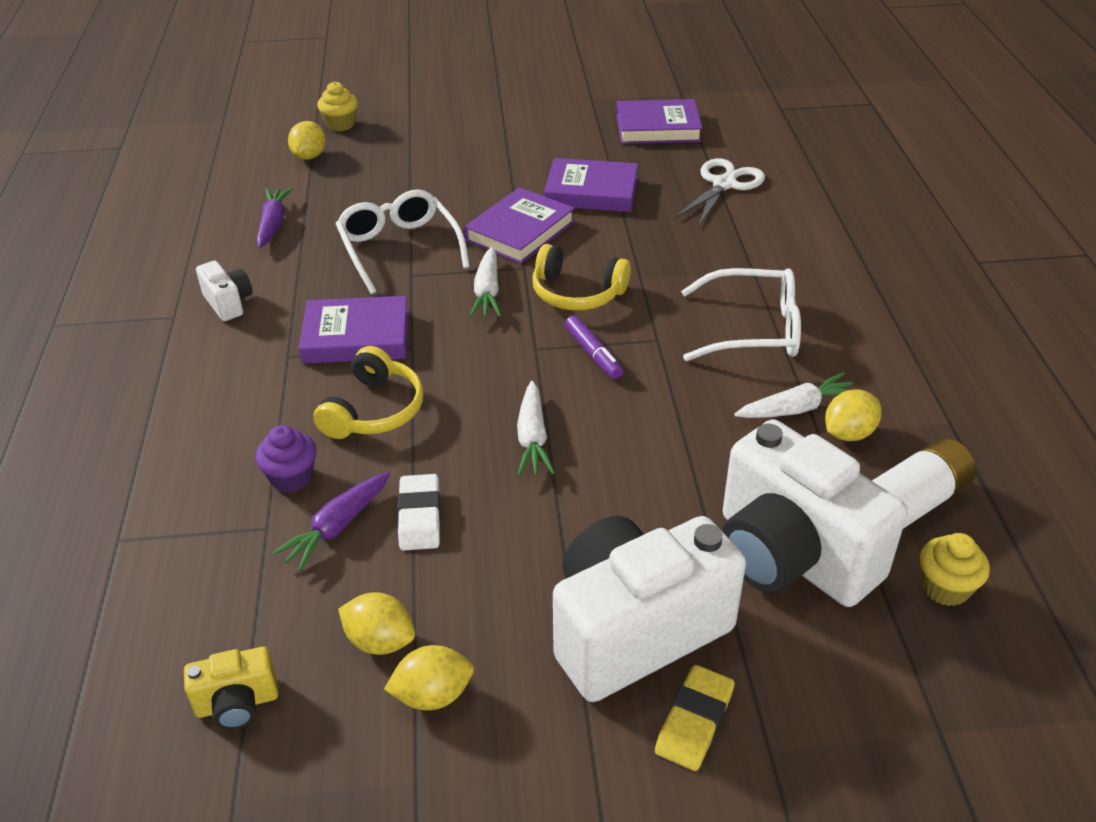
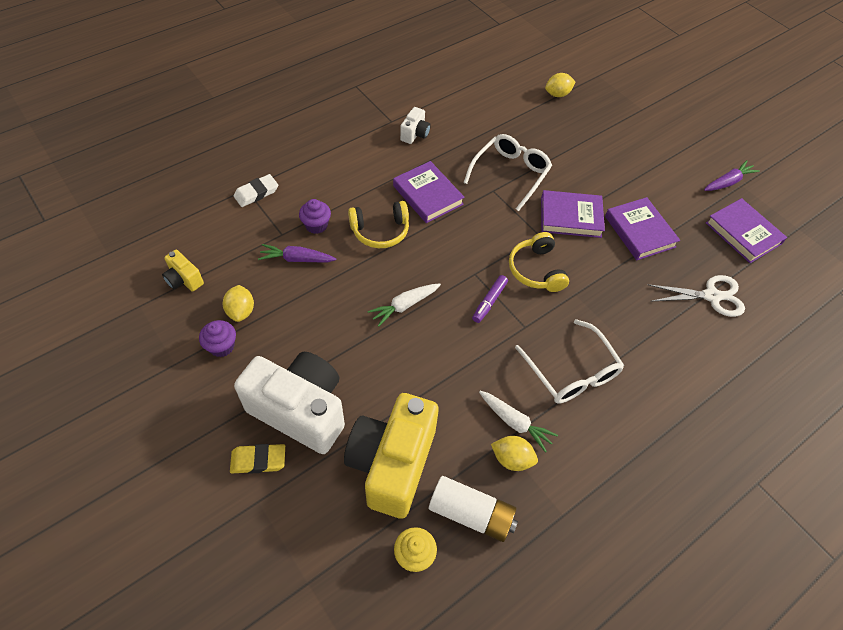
camera: 55 degrees right, 15 degrees up
purple carrot [256,188,293,248] -> purple carrot moved to [704,160,760,191]
yellow cupcake [317,81,358,132] -> none
yellow lemon [384,645,474,710] -> purple cupcake [199,320,236,357]
white eraser [397,474,441,550] -> white eraser moved to [234,174,278,207]
white carrot [470,247,501,317] -> none
white camera [722,419,908,607] -> yellow camera [344,393,439,519]

